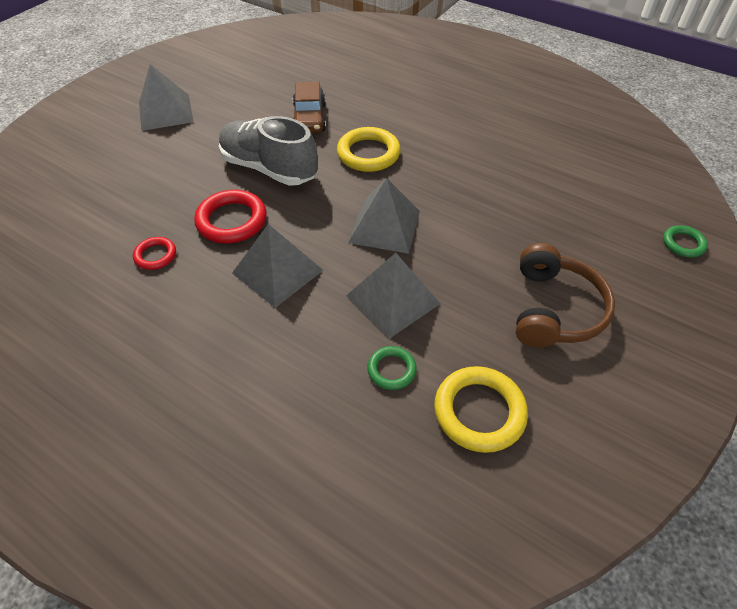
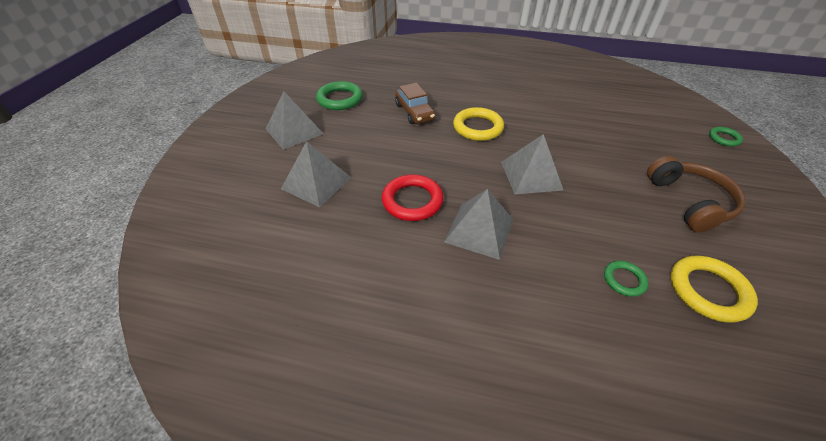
camera: 20 degrees left, 5 degrees down
red ring [133,237,176,270] -> none
grey shoe [219,116,318,186] -> none
grey pyramid [346,253,441,339] -> grey pyramid moved to [281,141,352,207]
none -> green ring [316,81,363,110]

